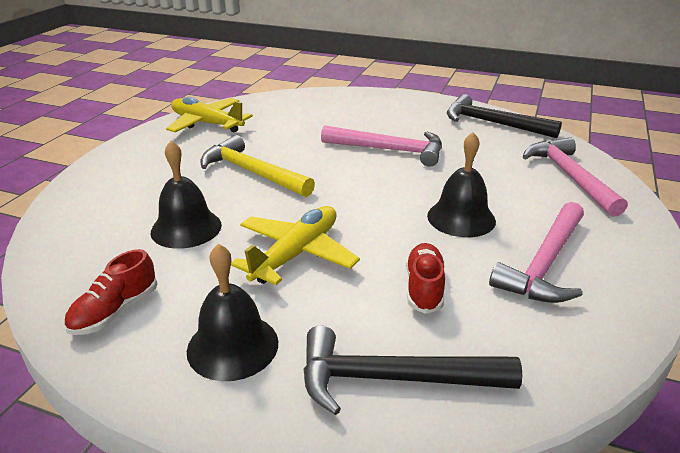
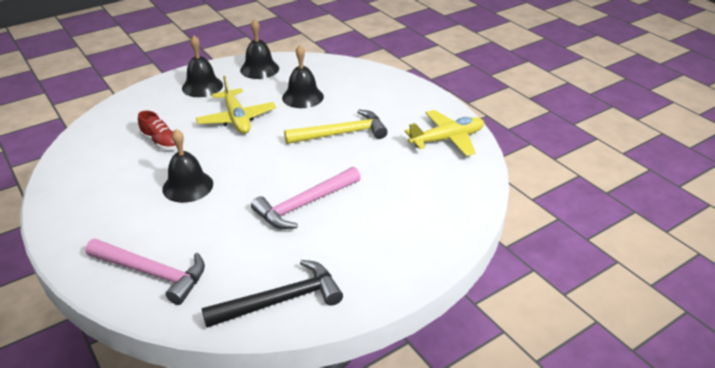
camera: 125 degrees right, 5 degrees up
red shoe [64,249,157,335] -> black bell [240,19,279,79]
black hammer [303,326,522,415] -> none
pink hammer [489,202,584,303] -> none

